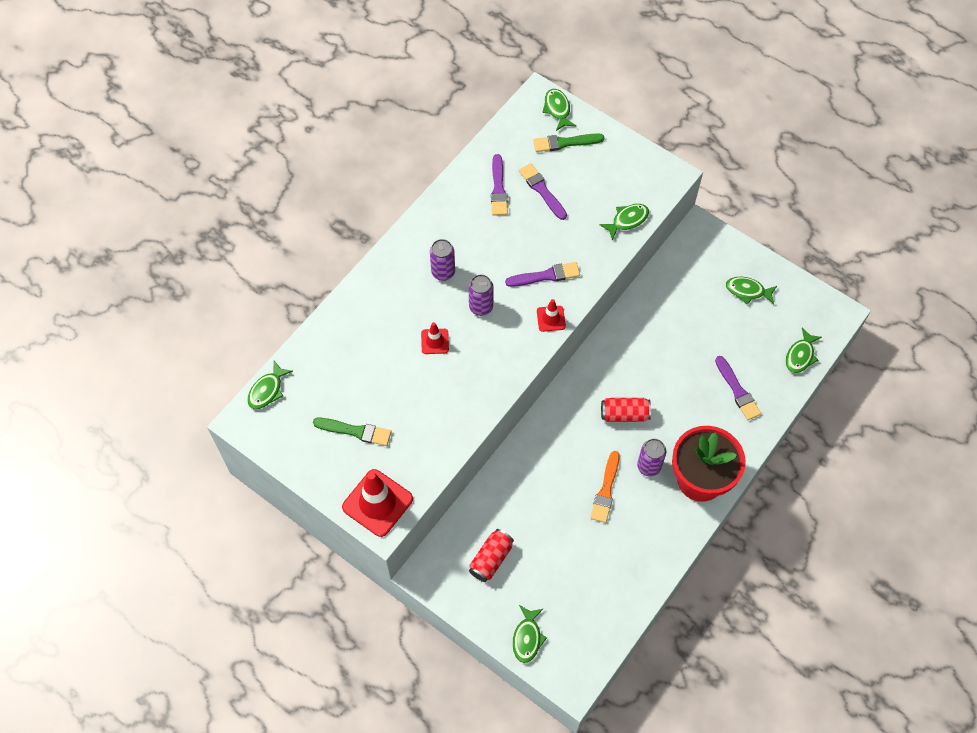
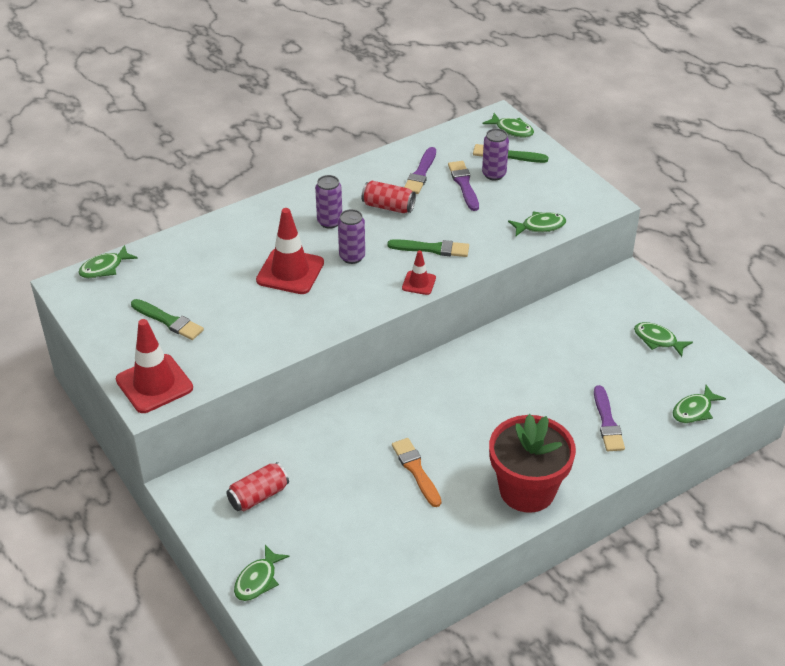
camera: 20 degrees right, 20 degrees down
red traffic cone [421,322,449,354] -> red traffic cone [256,208,324,294], size x1.91
purple brush [505,262,580,287] -> green brush [387,239,469,257]
green fish [542,89,576,131] -> green fish turned 120 degrees clockwise [482,113,534,138]
orange brush [590,451,620,523] -> orange brush turned 120 degrees clockwise [392,438,441,507]
red can [601,398,651,422] -> red can moved to [362,181,416,213]
purple can [637,439,666,477] -> purple can moved to [482,128,509,180]

